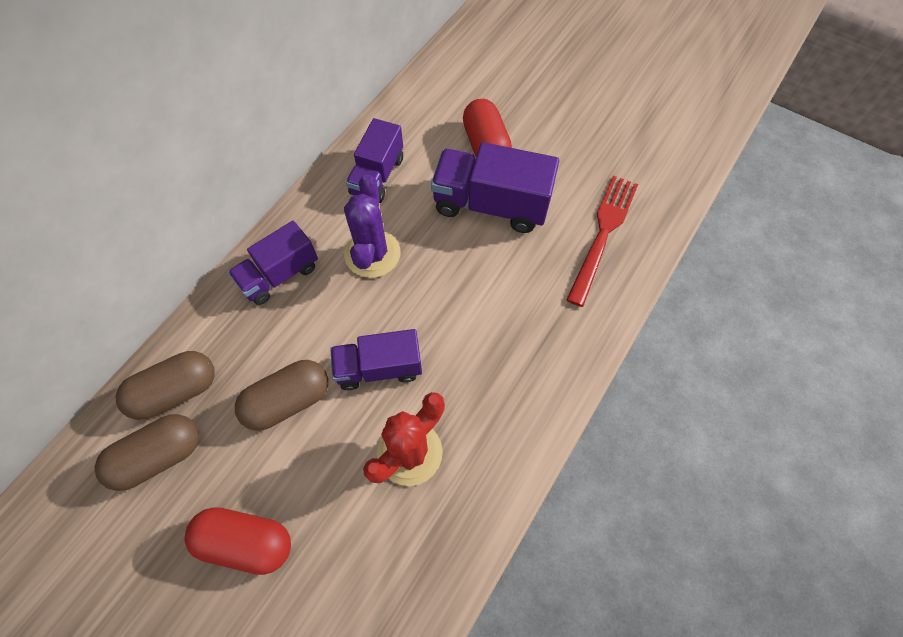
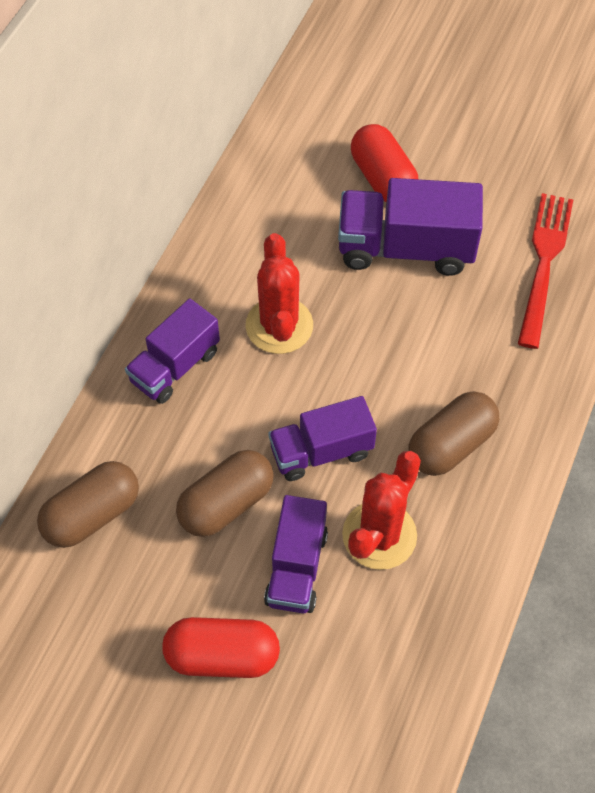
camera: 10 degrees left, 5 degrees down
brown capsule [95,414,199,491] -> brown capsule moved to [408,391,499,476]
purple cactus [344,174,400,278] -> red cactus [246,233,313,354]
purple truck [346,118,403,203] -> purple truck moved to [264,495,328,613]

